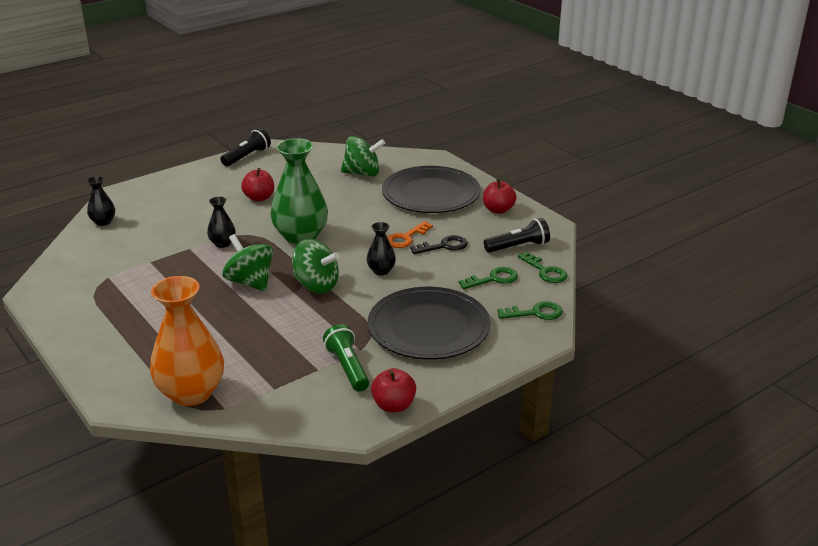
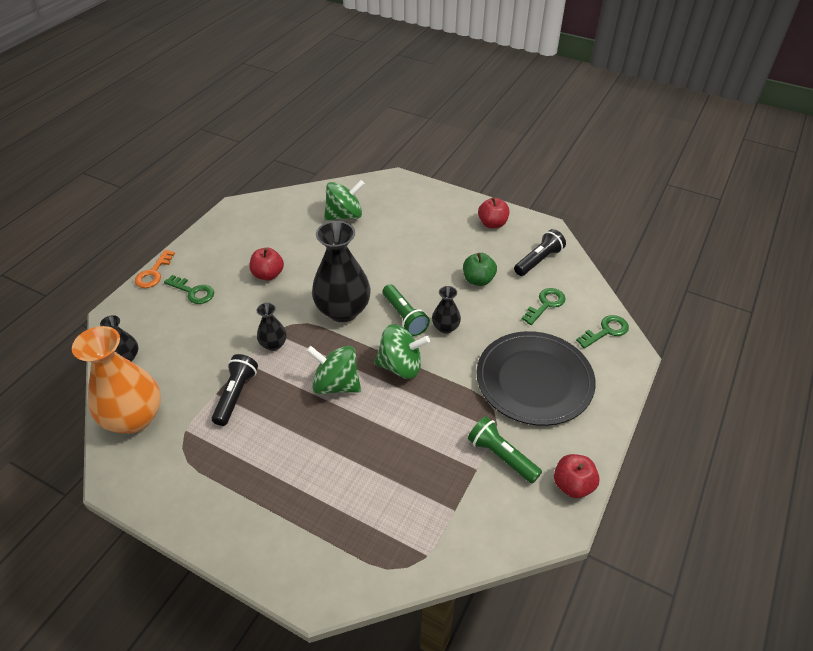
camera: 25 degrees left, 15 degrees up
orange vase [150,276,224,406] -> orange vase moved to [72,326,161,433]
black flashlight [221,128,271,166] -> black flashlight moved to [212,354,258,426]
green vase [270,138,328,245] -> black vase [312,221,371,322]
black plate [382,166,481,213] -> none
orange key [387,221,433,248] -> orange key moved to [135,250,175,288]
black key [410,235,468,254] -> green apple [463,253,497,286]
green key [517,252,568,283] -> green key moved to [164,275,214,304]
none -> green flashlight [383,284,430,336]

